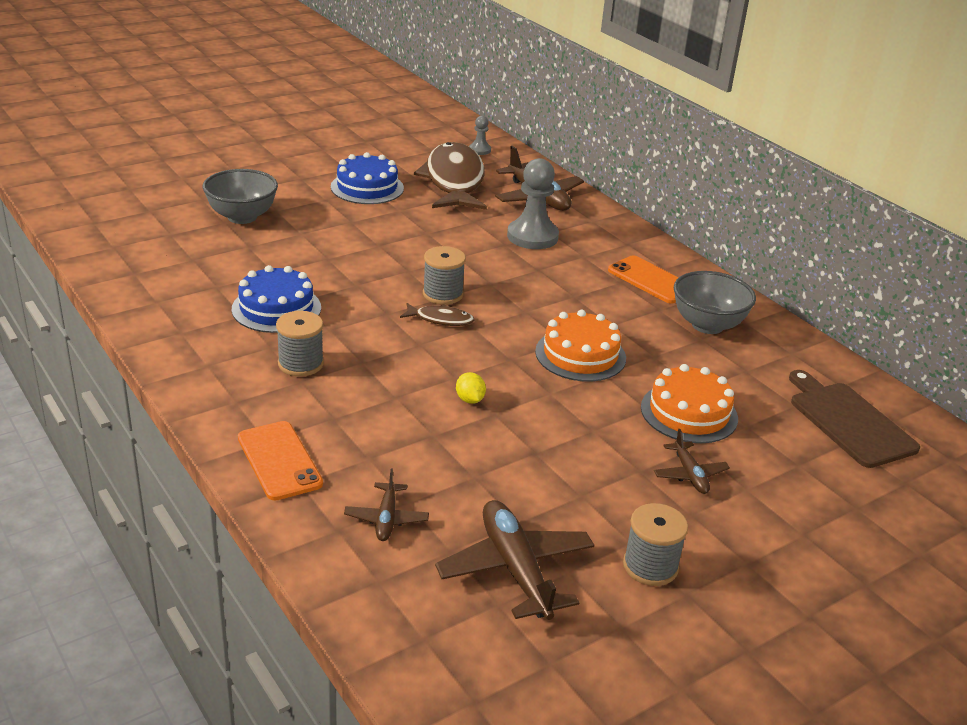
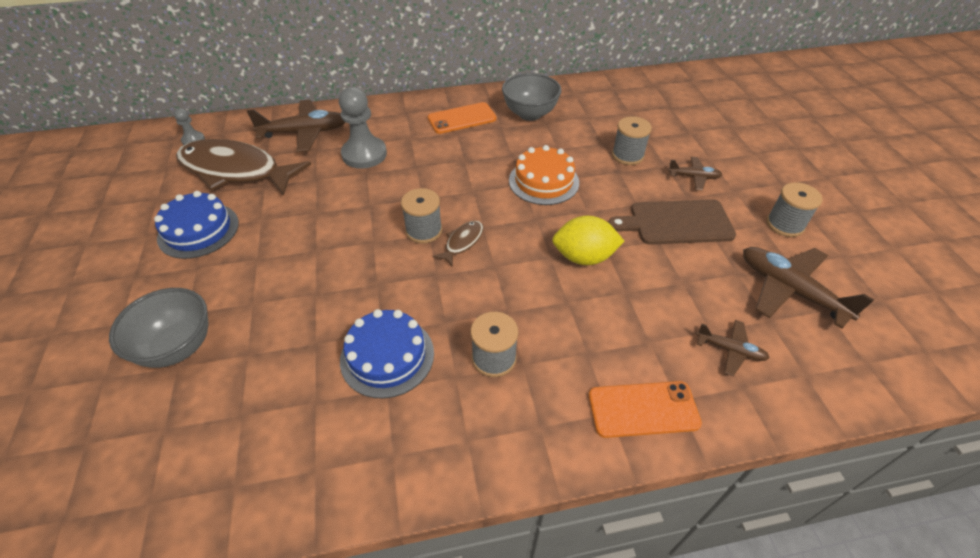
camera: 65 degrees left, 15 degrees up
brown plane [435,500,594,620] -> brown plane turned 45 degrees clockwise [743,247,874,329]
yellow lemon [456,372,486,404] -> yellow lemon [552,216,624,265], size x1.98
orange cake [641,364,738,443] -> grey spool [612,116,652,165]
brown cutting board [789,370,920,468] -> brown cutting board moved to [608,199,736,245]

